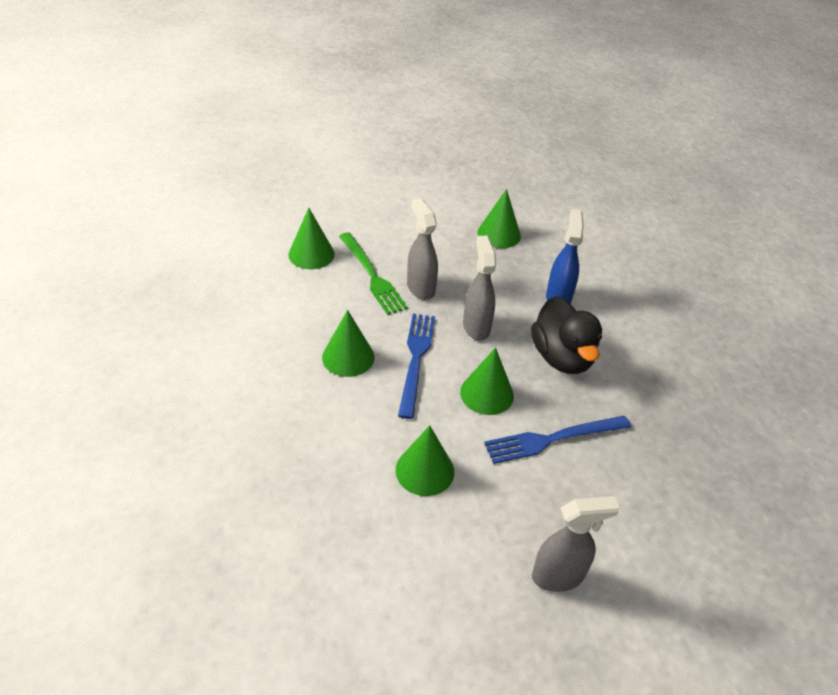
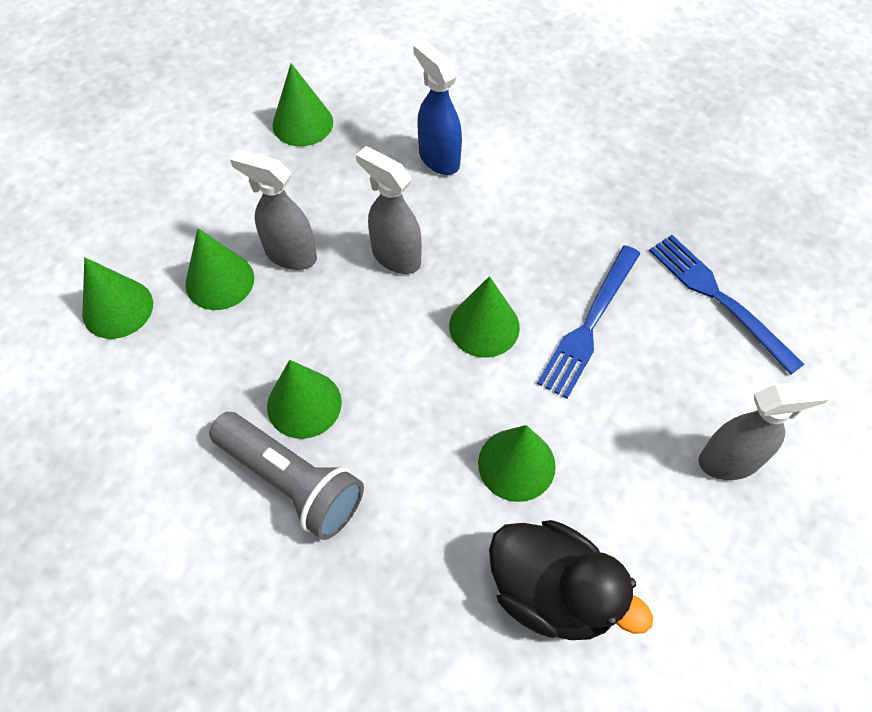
camera: 40 degrees left, 15 degrees up
green fork [339,232,408,315] -> green cone [185,228,254,310]
blue fork [398,314,435,419] -> blue fork moved to [649,235,804,375]
black duck [531,296,602,374] -> black duck moved to [489,520,653,640]
grey spray bottle [532,496,620,592] -> grey spray bottle turned 45 degrees clockwise [699,380,832,480]
none -> grey flashlight [209,412,364,540]

